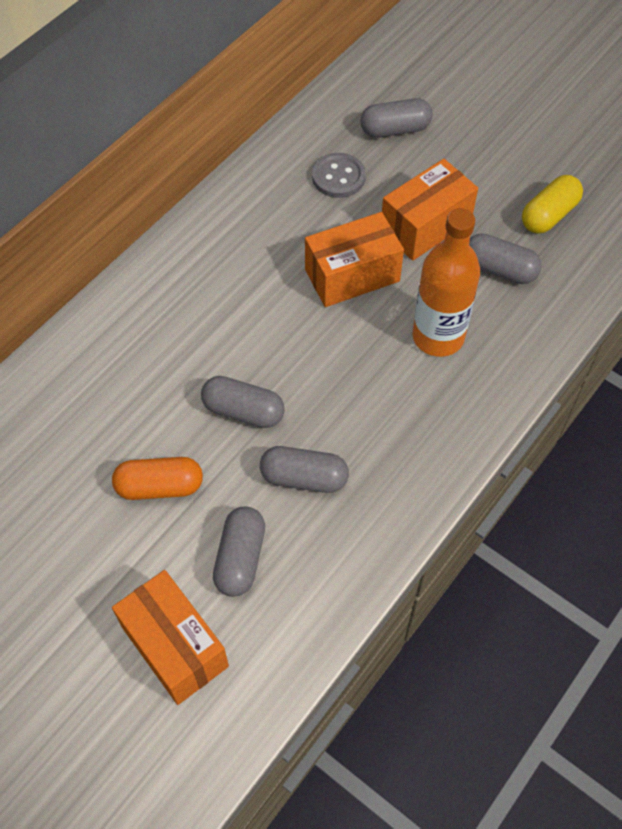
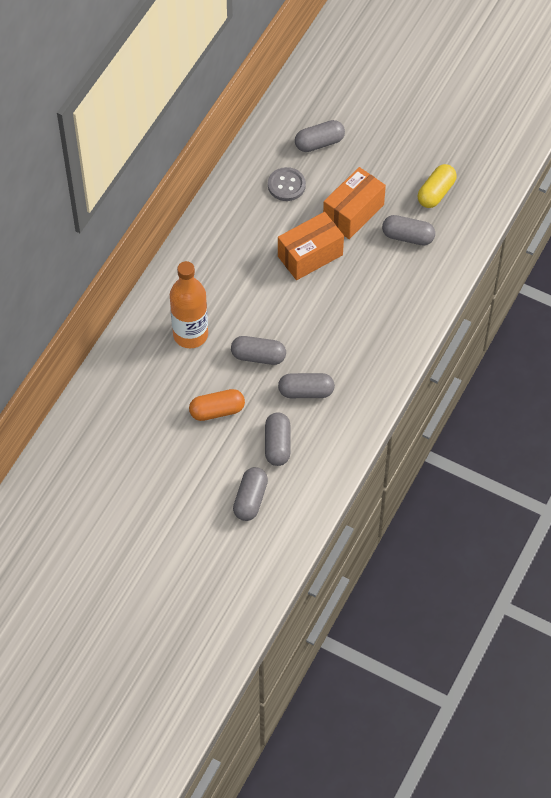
camera: 10 degrees left, 0 degrees up
orange box [112,570,229,705] -> grey capsule [233,467,268,521]
orange bottle [413,208,480,357] -> orange bottle moved to [170,261,208,348]

